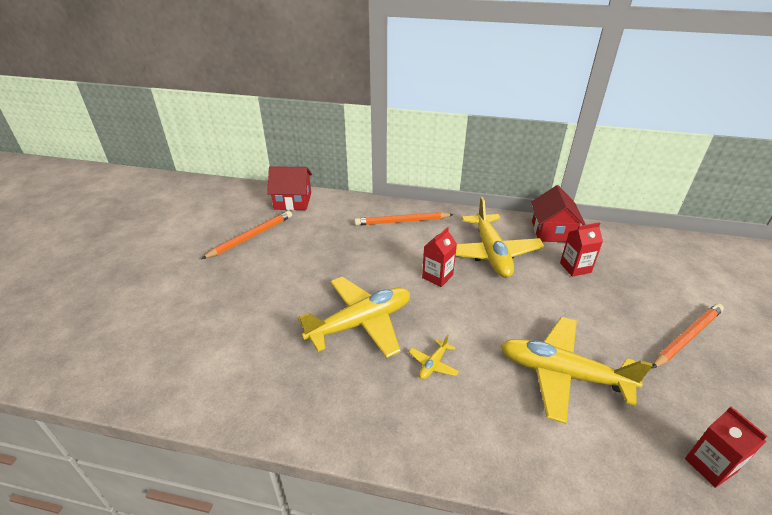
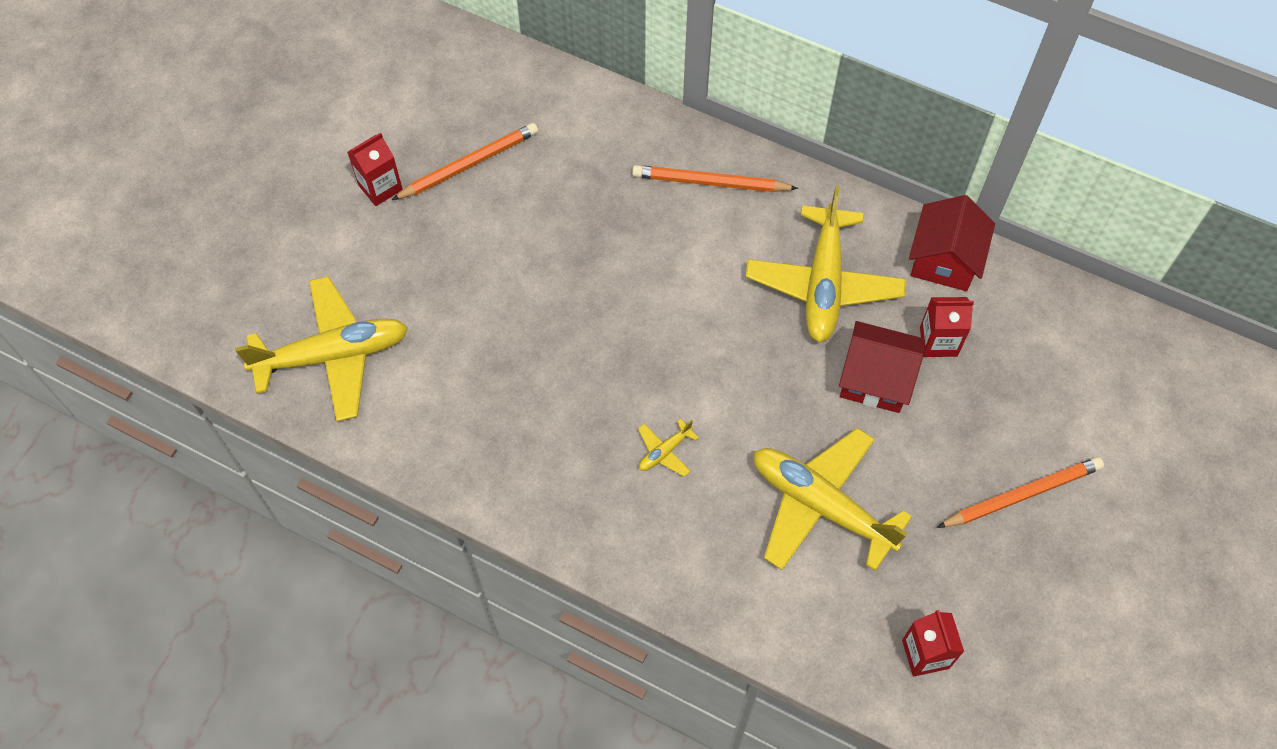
camera: 15 degrees right, 25 degrees up
red house [267,166,312,210] -> red house moved to [839,321,924,413]
yellow plane [298,277,410,358] -> yellow plane moved to [235,276,408,422]
red carton [422,227,457,287] -> red carton moved to [347,133,403,206]

